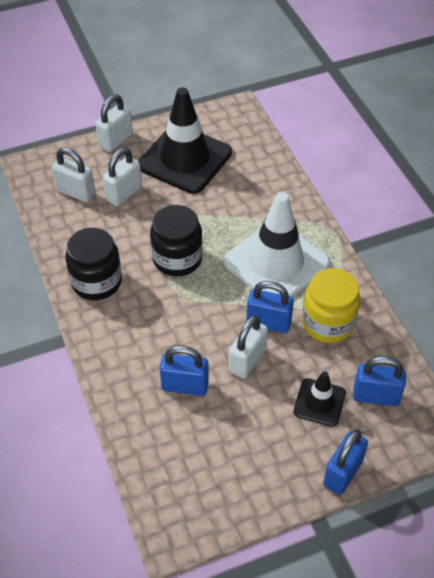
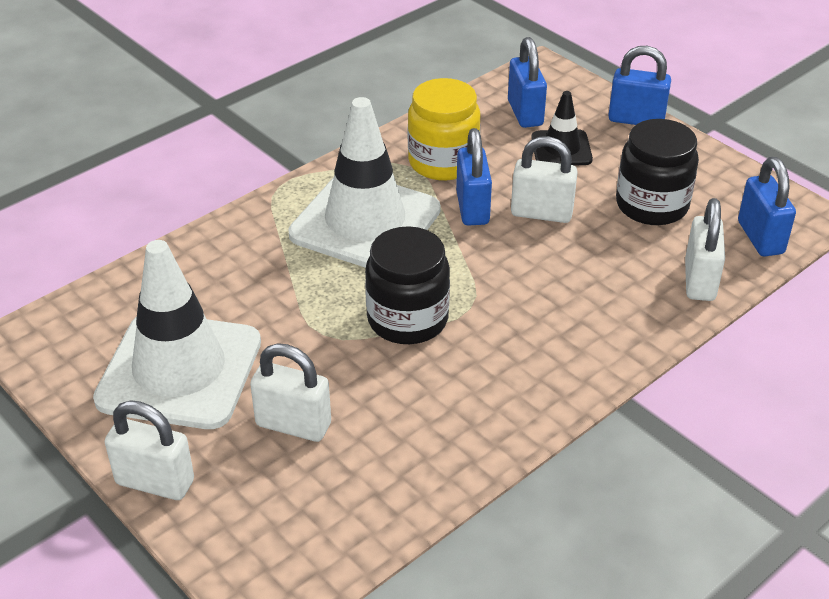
camera: 110 degrees left, 10 degrees down
white padlock [52,147,95,202] -> white padlock moved to [685,198,725,301]
black jar [65,228,122,300] -> black jar moved to [616,119,699,225]
black traffic cone [138,87,232,194] -> white traffic cone [93,240,261,429]
blue padlock [160,346,209,396] -> blue padlock moved to [738,157,796,256]

